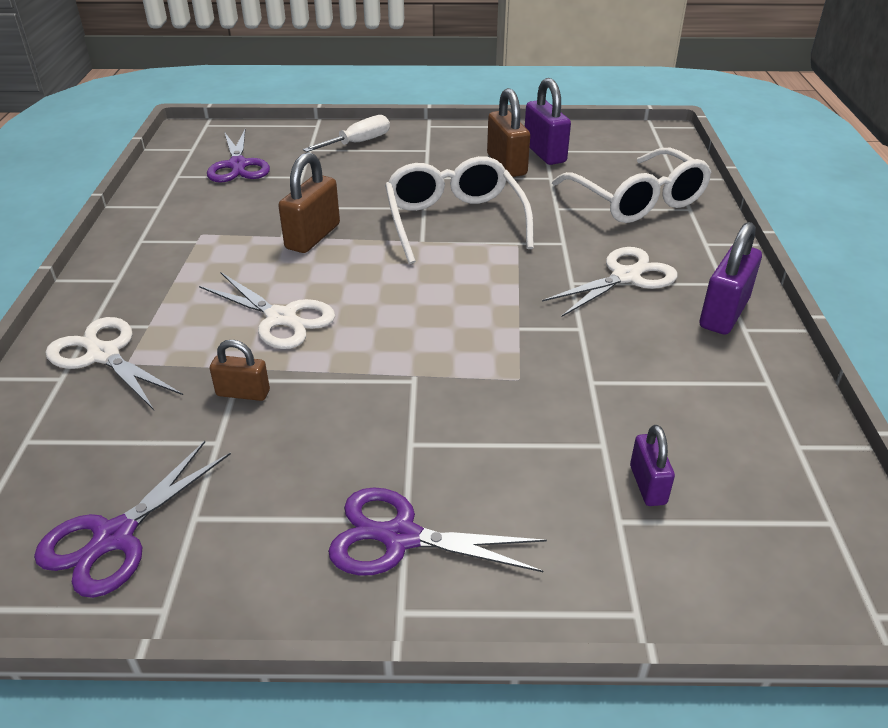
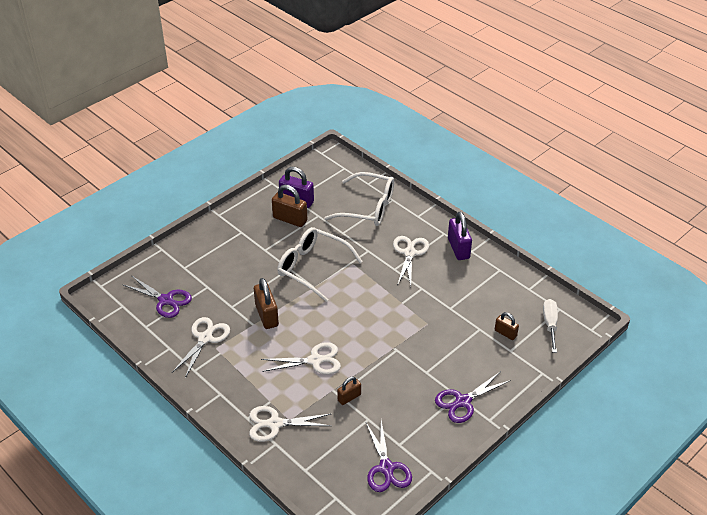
camera: 45 degrees left, 5 degrees up
white screwdriver [303,115,390,152] -> white screwdriver moved to [543,299,558,353]
purple padlock [630,425,675,506] -> brown padlock [495,312,519,340]
none -> white scissors [172,317,230,378]

